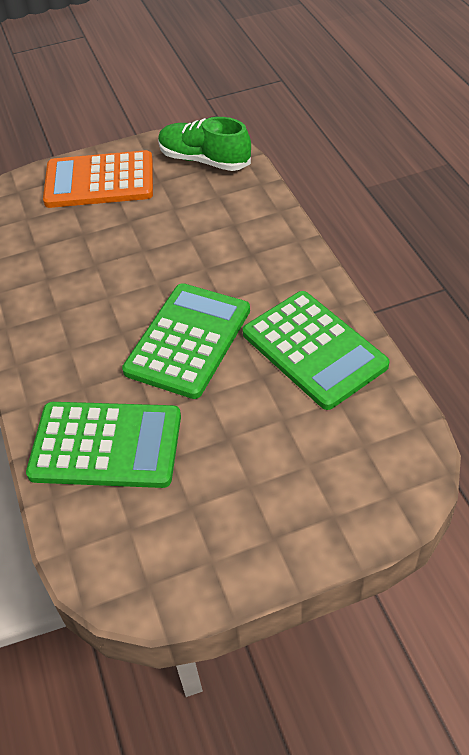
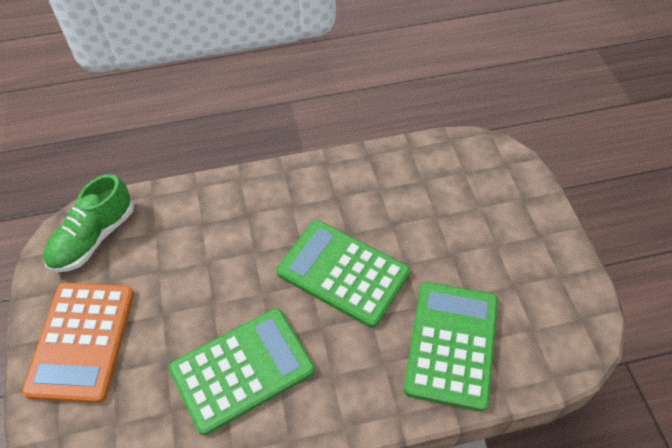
camera: 85 degrees left, 5 degrees up
green calculator [243,291,390,410] -> green calculator moved to [169,308,315,435]

